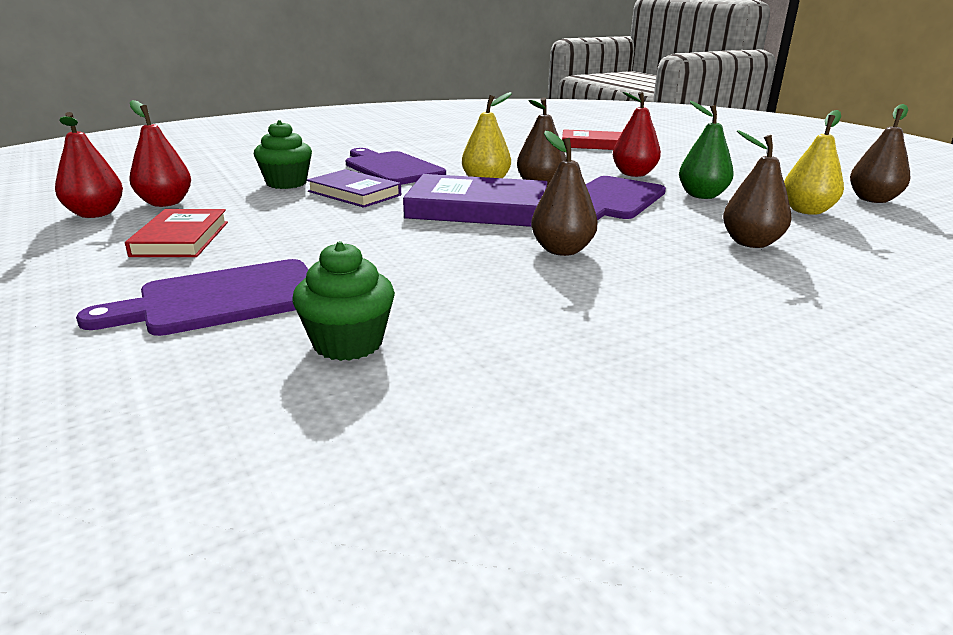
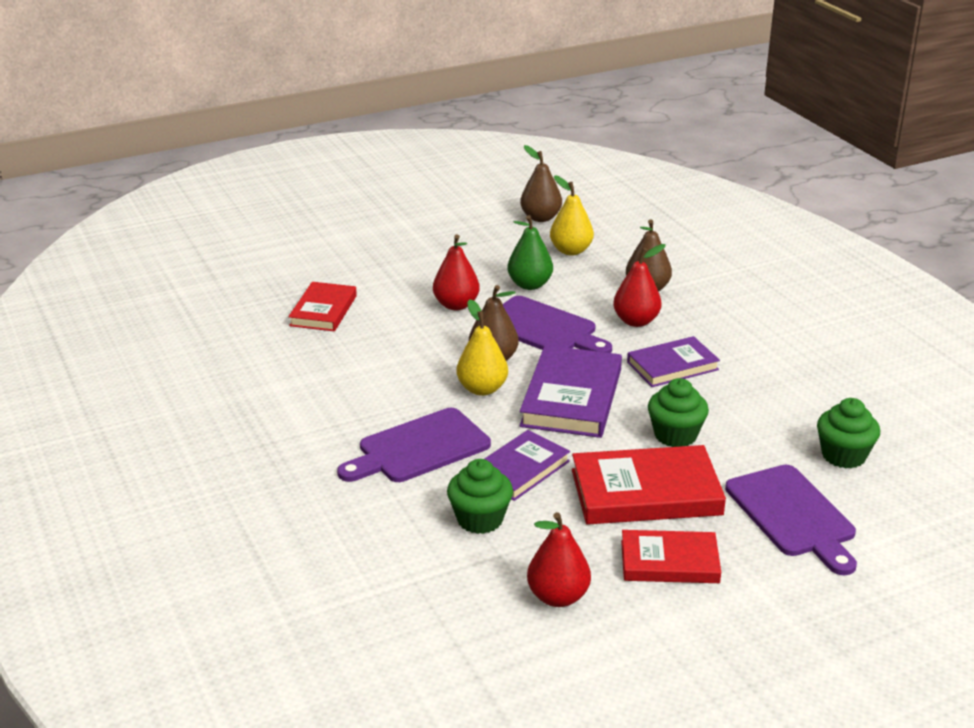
camera: 85 degrees left, 5 degrees up
red pear [55,112,123,218] -> red pear moved to [613,244,666,327]
brown pear [531,130,598,256] -> purple book [627,336,720,387]
none -> red book [572,445,726,525]
none -> green cupcake [648,378,709,447]

